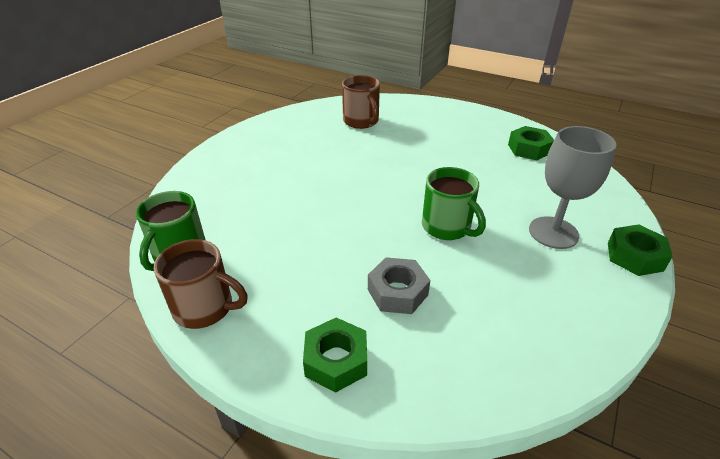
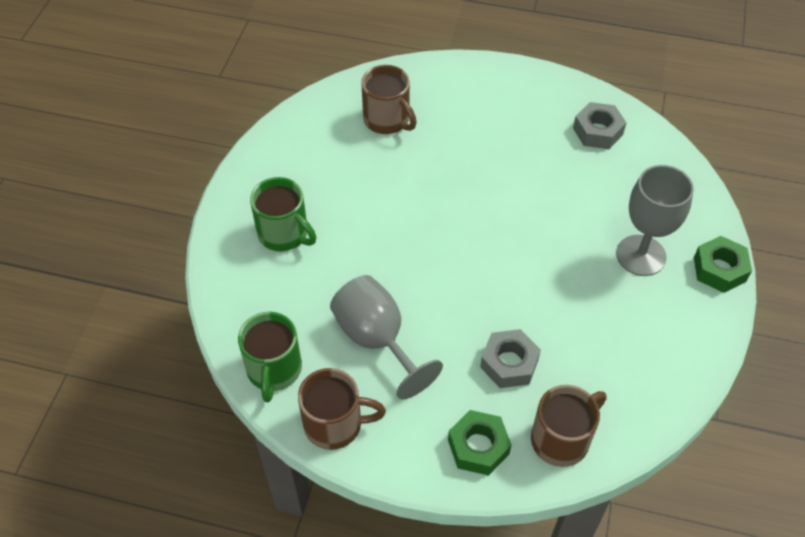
camera: 15 degrees left, 15 degrees up
green mug [422,167,486,240] -> green mug moved to [250,177,316,251]
green nut [508,126,554,160] -> grey nut [573,102,626,149]
none -> grey goblet [330,275,443,399]
none -> brown mug [531,385,606,467]

